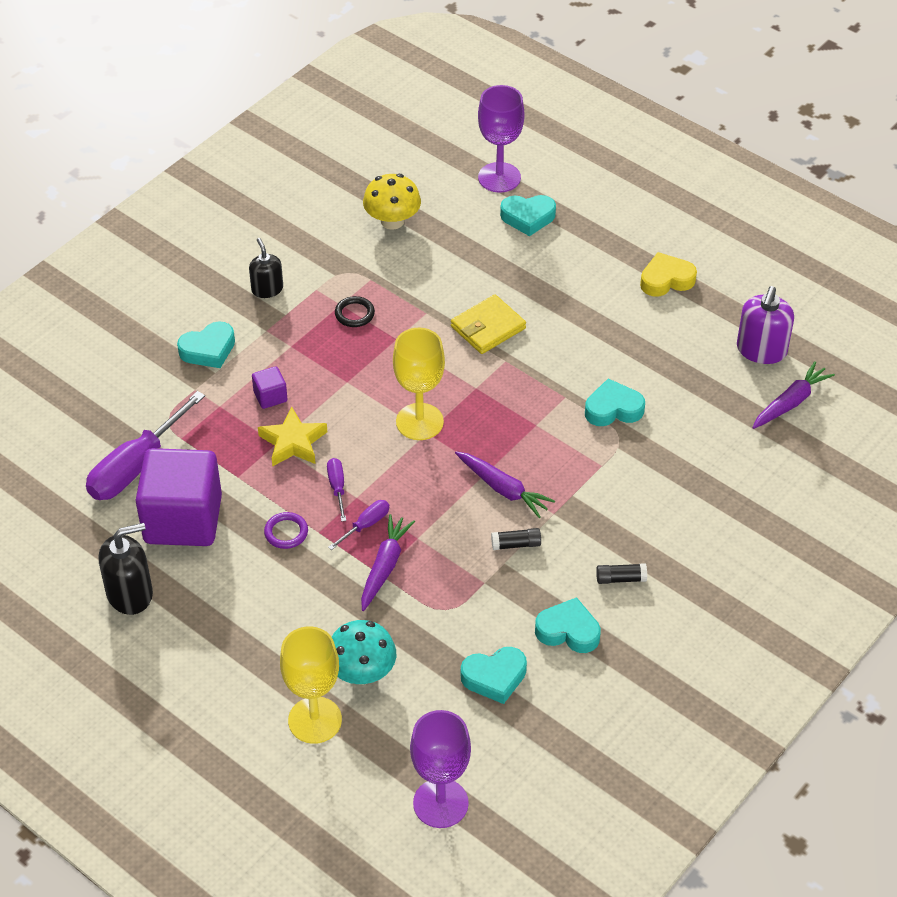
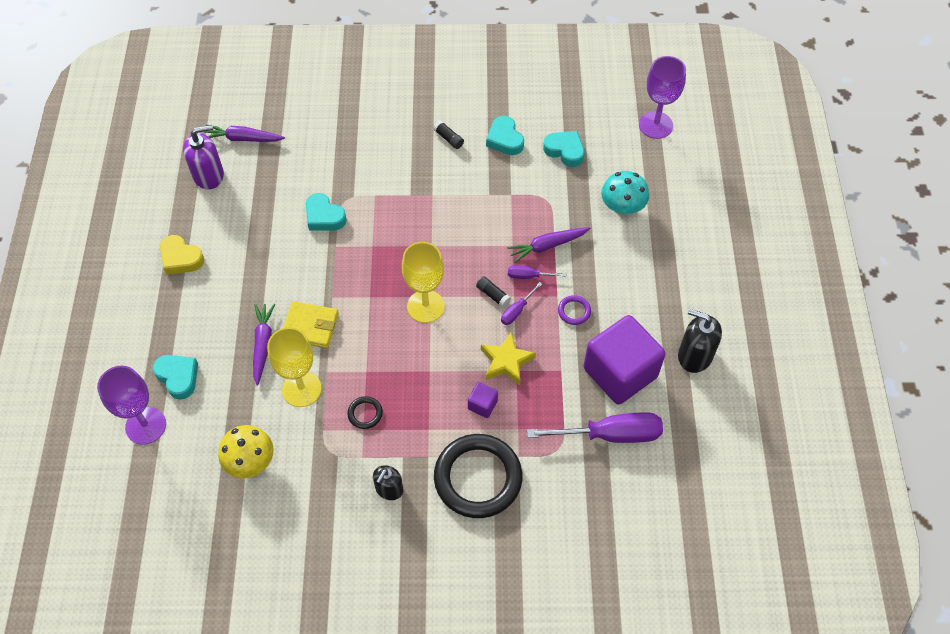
camera: 130 degrees left, 10 degrees up
turquoise heart [177,321,235,368] -> black ring [434,434,522,518]
yellow goblet [280,626,342,744] -> yellow goblet moved to [267,327,322,407]
purple carrot [455,451,555,518] -> purple carrot moved to [253,304,275,385]
black glue stick [491,528,541,550] -> black glue stick moved to [476,276,511,308]

